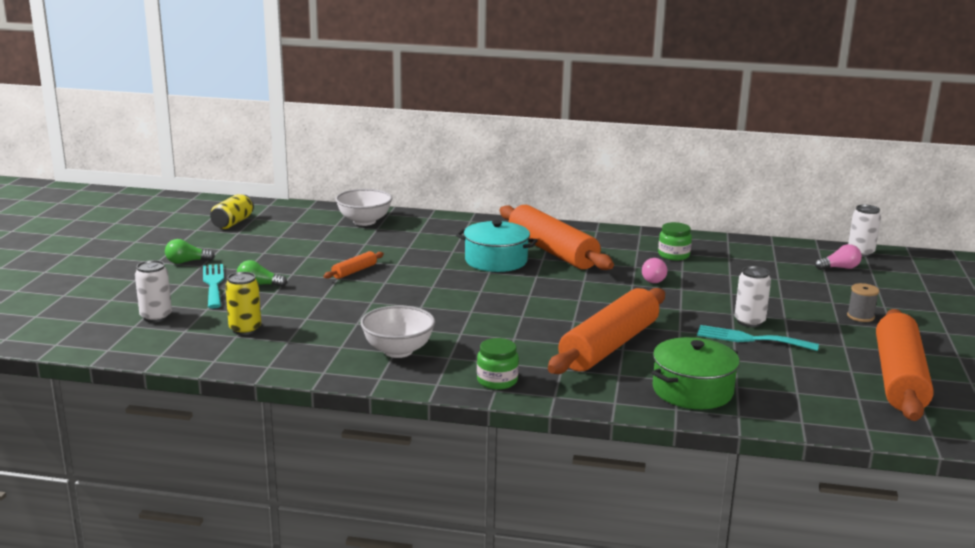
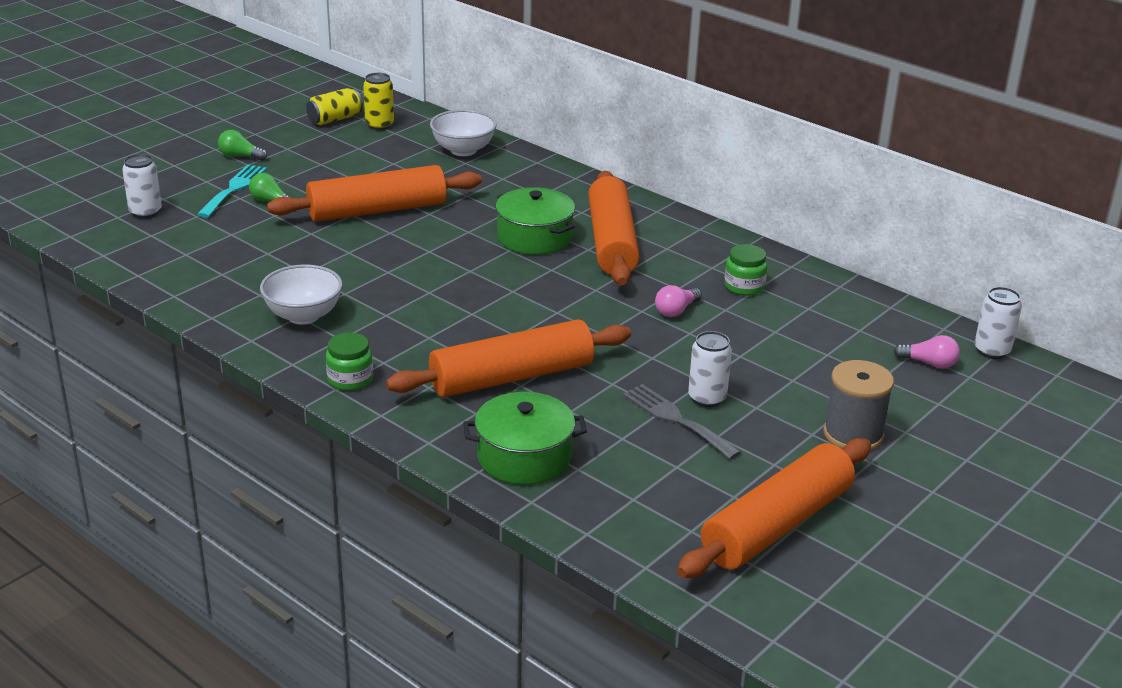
camera: 30 degrees right, 10 degrees up
yellow can [225,272,261,335] -> yellow can moved to [363,73,394,130]
orange rolling pin [323,251,384,279] -> orange rolling pin [267,165,482,222], size x2.38
turquoise pot [456,220,538,272] -> green pot [496,187,575,255]
turquoise fork [697,325,819,351] -> grey fork [623,384,741,459]
grey spool [847,283,879,322] -> grey spool [823,360,894,451], size x1.73

